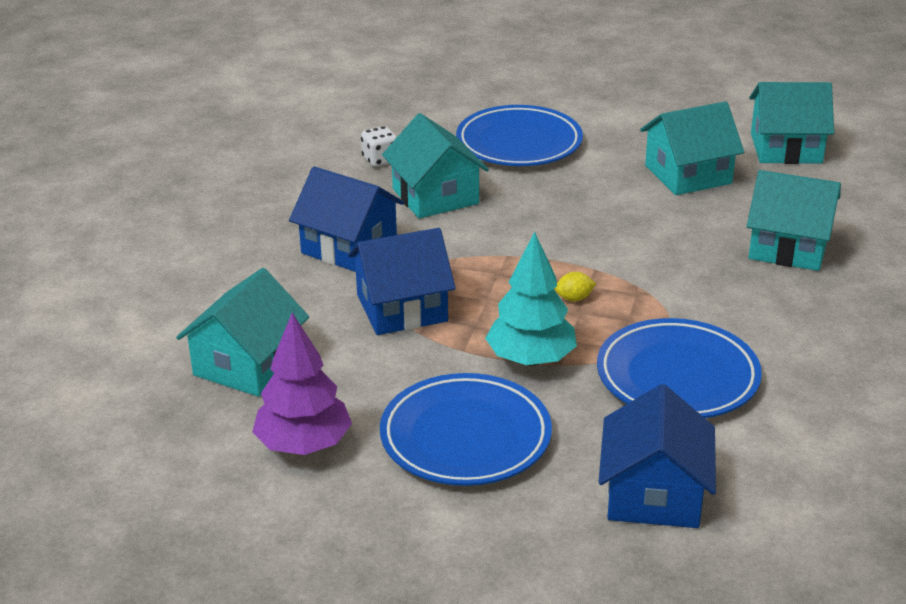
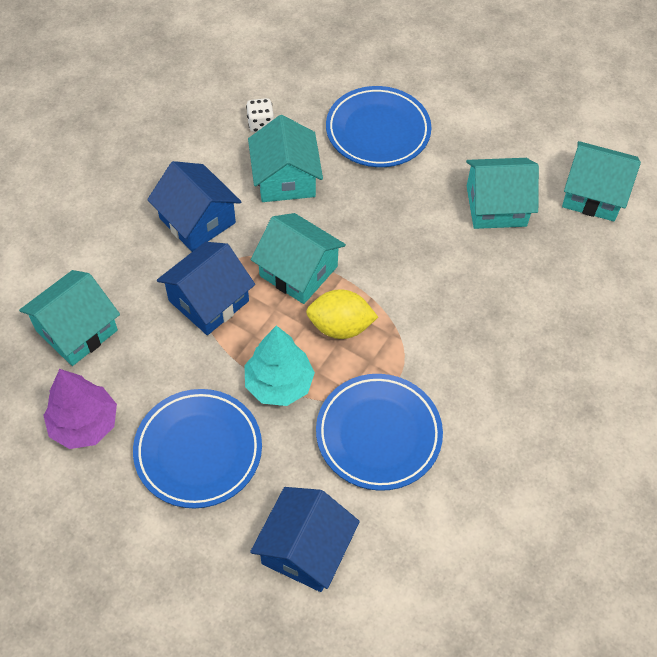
camera: 15 degrees right, 25 degrees up
blue house [348,228,456,335] -> blue house turned 45 degrees counterclockwise [157,242,255,335]
yellow lemon [555,272,596,301] -> yellow lemon [306,289,378,339], size x2.09
turquoise house [747,170,841,271] -> turquoise house moved to [251,213,346,304]

